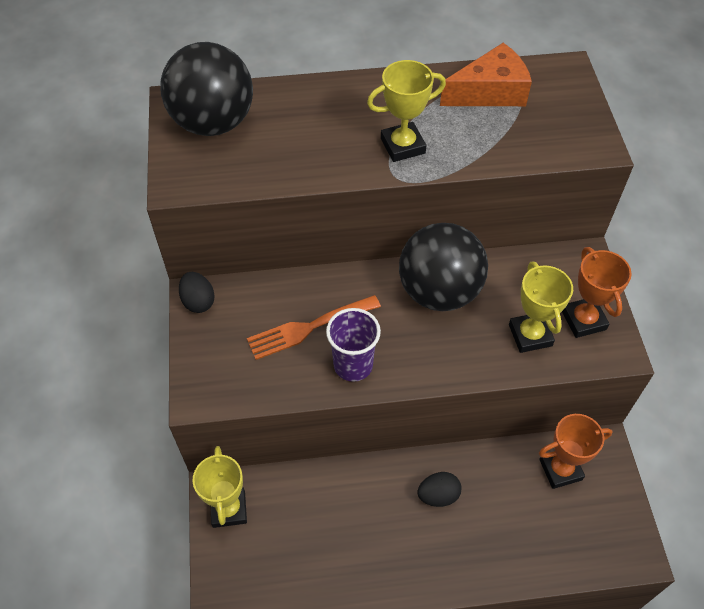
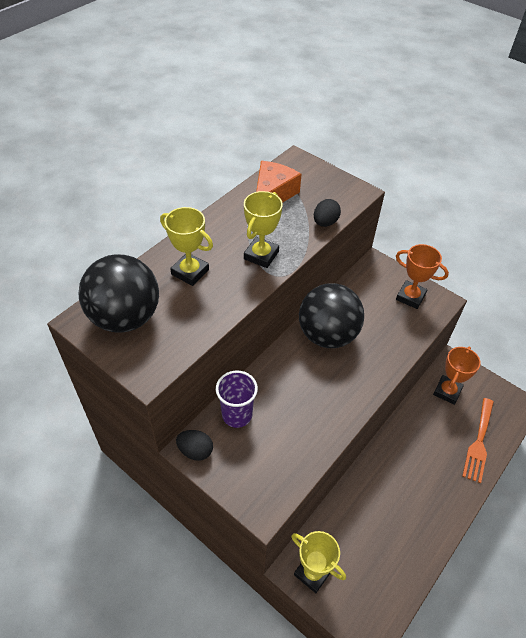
camera: 45 degrees left, 5 degrees down
orange fork [247,295,381,360] -> orange fork moved to [462,398,494,483]
purple cup [326,308,381,382] -> purple cup moved to [216,371,258,428]
black egg [417,472,462,507] -> black egg moved to [314,199,341,227]
yellow trophy [509,262,573,353] -> yellow trophy moved to [160,207,213,286]

